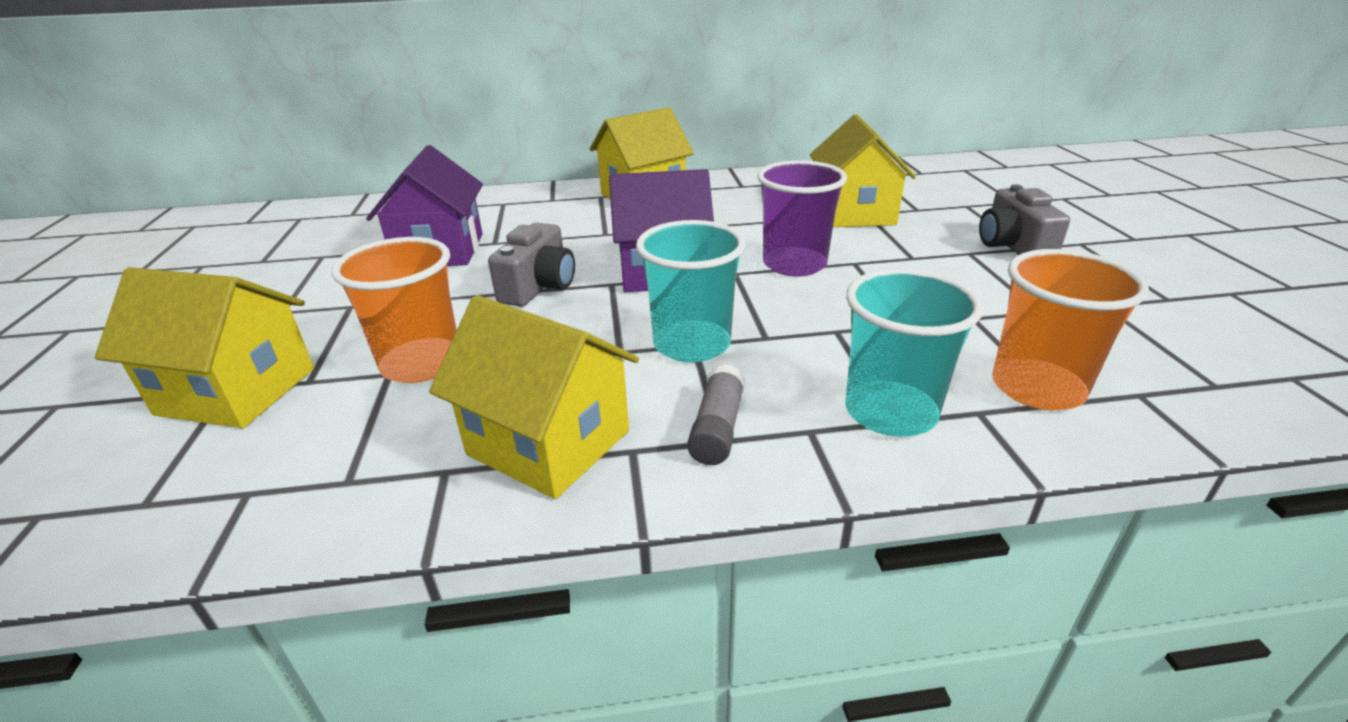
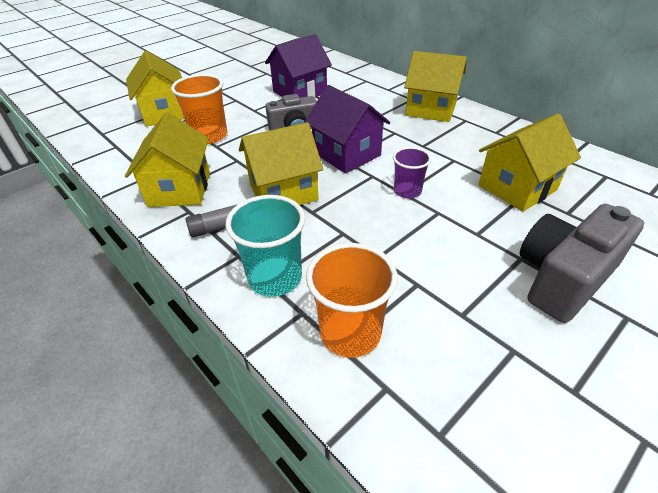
camera: 55 degrees right, 10 degrees up
turquoise cup [636,220,746,362] -> yellow house [239,122,323,205]
purple cup [757,160,847,277] -> purple cup [393,147,431,199], size x0.63
grey camera [979,184,1070,255] -> grey camera [520,204,644,323], size x1.51

